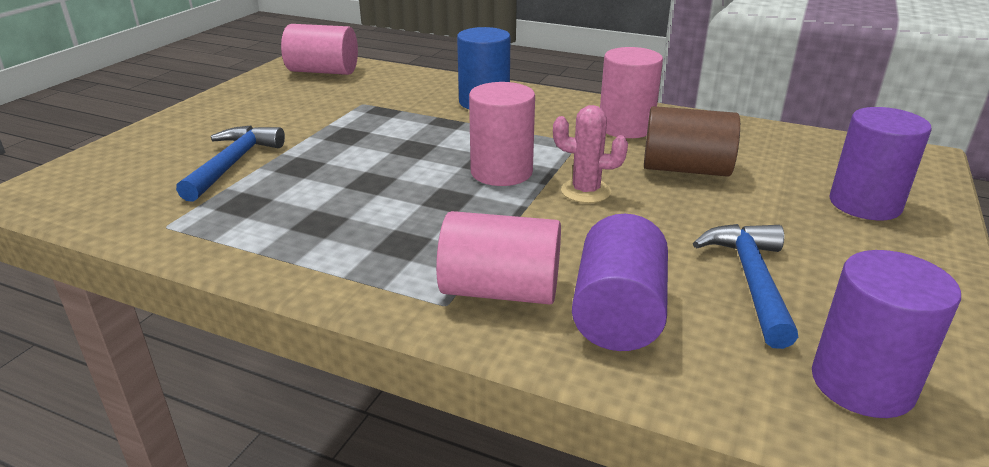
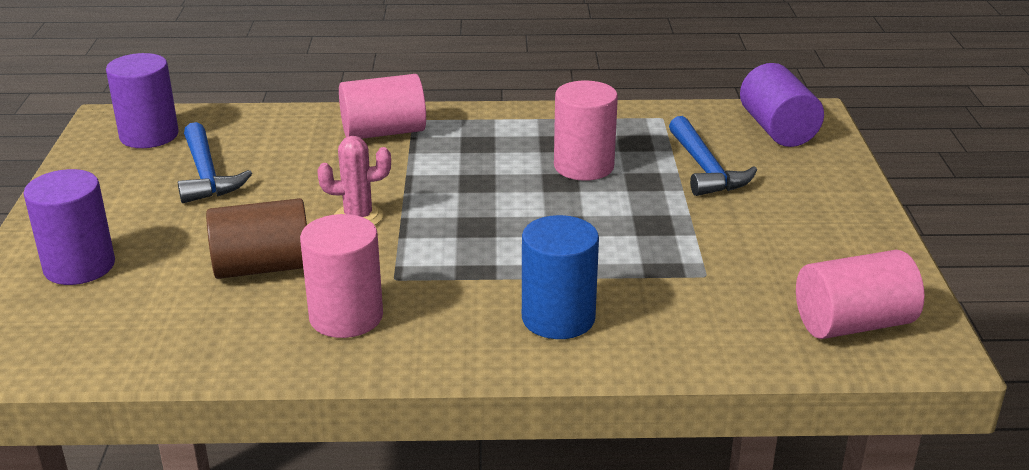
camera: 155 degrees right, 0 degrees up
pink cylinder [469,82,535,186] -> pink cylinder moved to [554,80,618,181]
purple cylinder [572,214,668,351] -> purple cylinder moved to [740,63,824,147]

